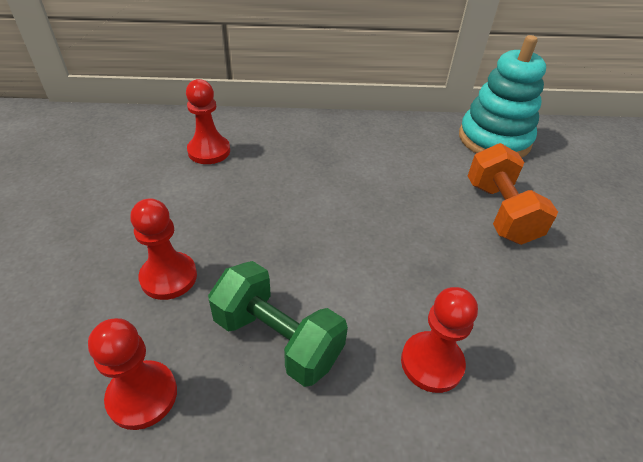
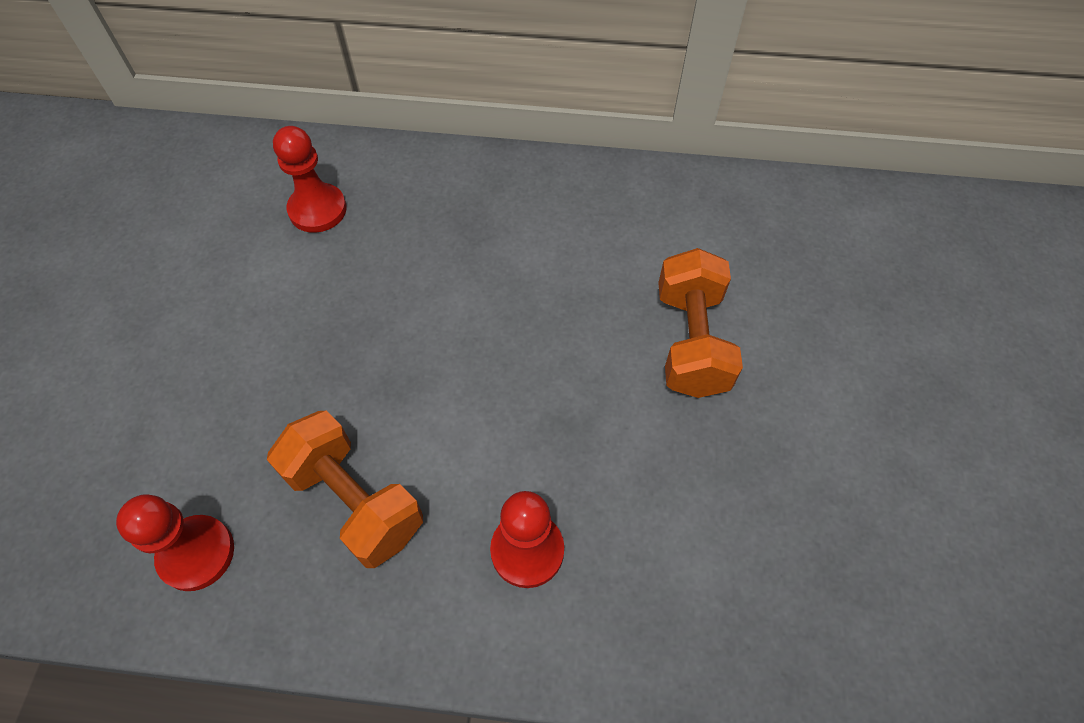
camera: 10 degrees right, 15 degrees up
red pawn [130,198,197,300] -> none
green dumbbell [208,261,348,387] -> orange dumbbell [267,411,423,568]
turquoise stacking toy [459,35,546,158] -> none

